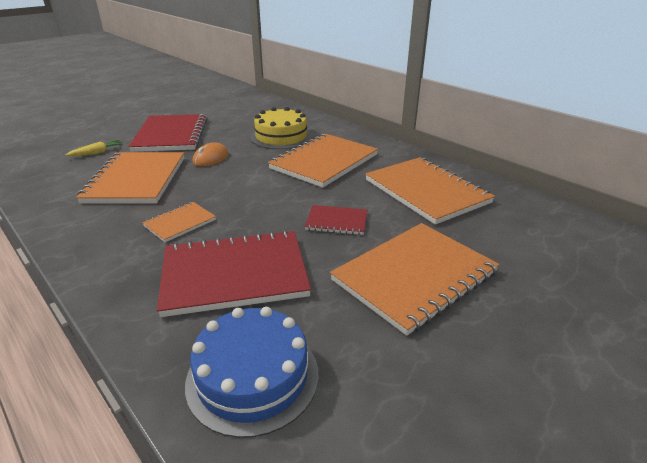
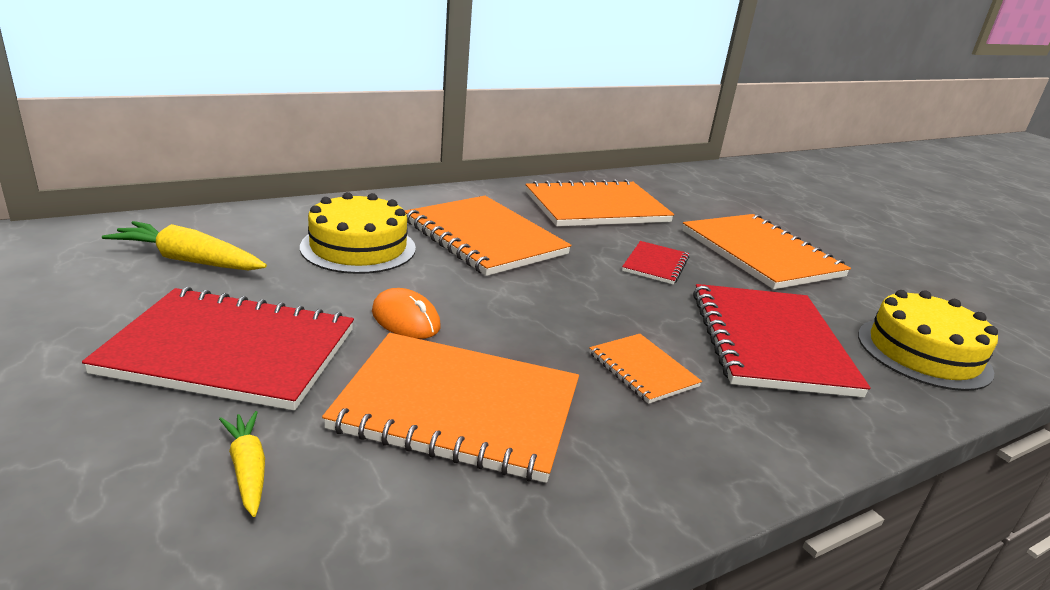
camera: 80 degrees left, 5 degrees down
blue cake [185,307,319,438] -> yellow cake [858,290,998,391]
none -> yellow carrot [102,221,267,270]

